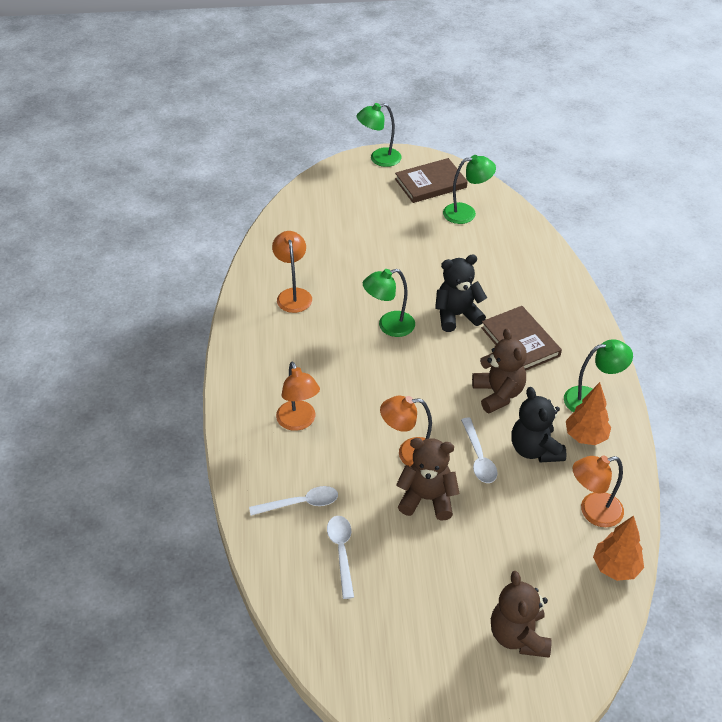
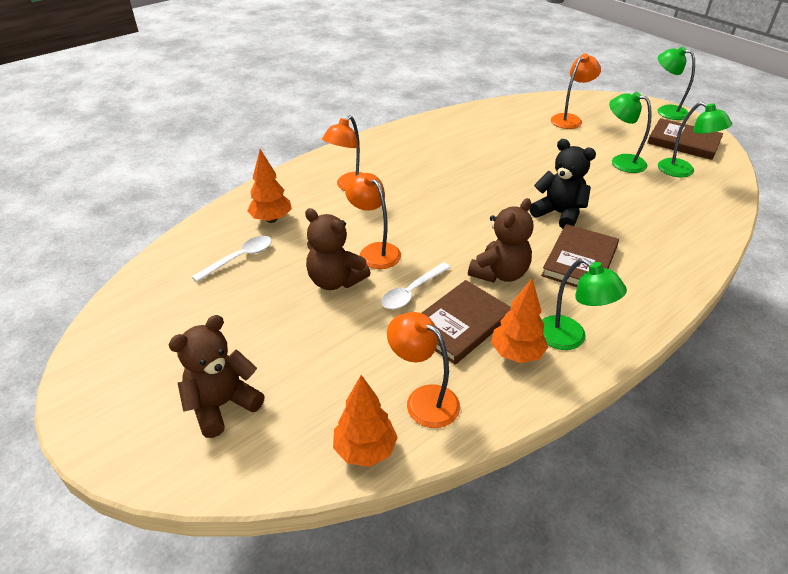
camera: 55 degrees right, 5 degrees down
white spoon [249,486,338,516] -> orange tree [247,149,292,223]
orange lamp [272,231,312,313] -> orange lamp moved to [551,53,601,129]
green lamp [363,269,415,337] -> green lamp moved to [609,92,652,173]
brown teddy bear [396,438,459,521] -> brown teddy bear turned 150 degrees clockwise [305,208,370,290]
black teddy bear [511,387,567,462] -> brown book [422,280,511,365]

